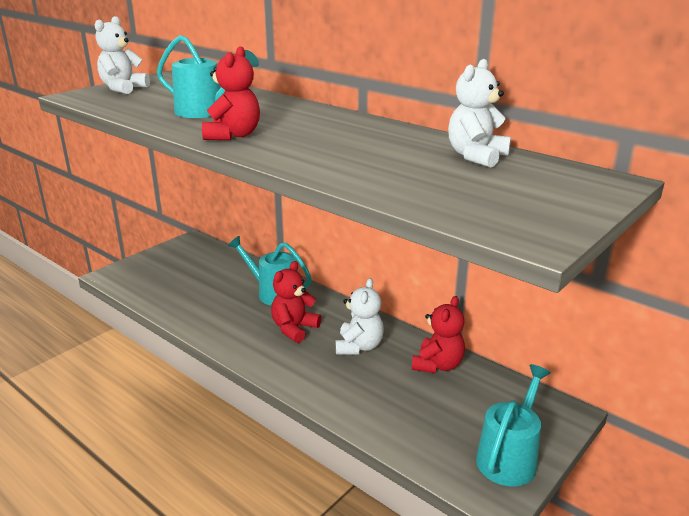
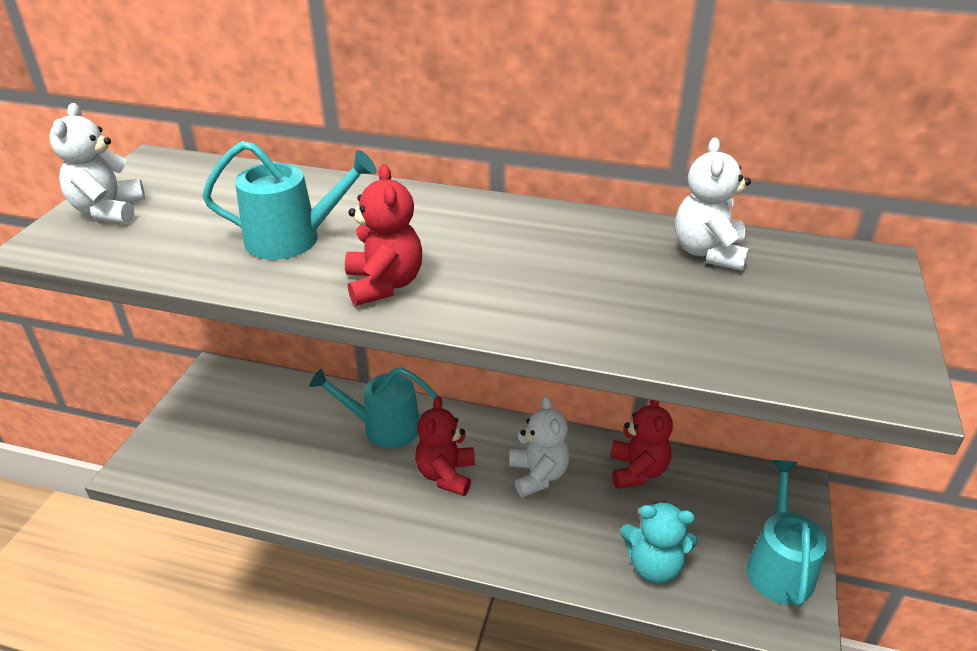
camera: 25 degrees left, 10 degrees up
none -> turquoise teddy bear [620,501,697,584]

